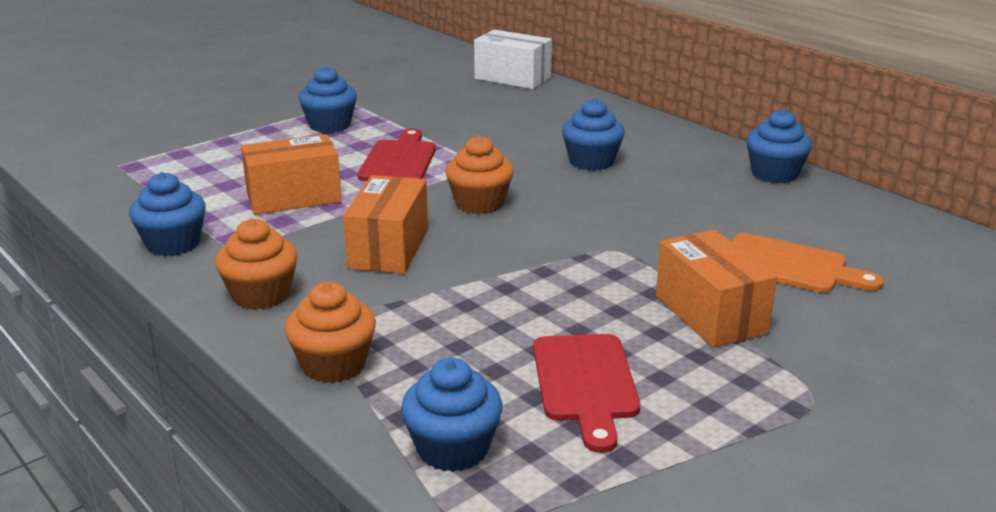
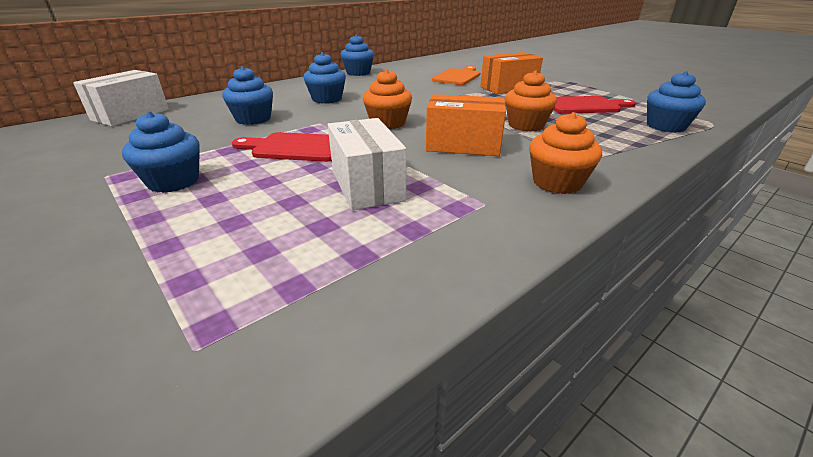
camera: 90 degrees left, 5 degrees up
blue cupcake [129,172,206,256] -> blue cupcake moved to [222,66,273,125]
orange box [241,134,342,215] -> white box [328,118,406,210]
orange cupcake [285,282,376,383] -> orange cupcake moved to [505,71,557,132]

